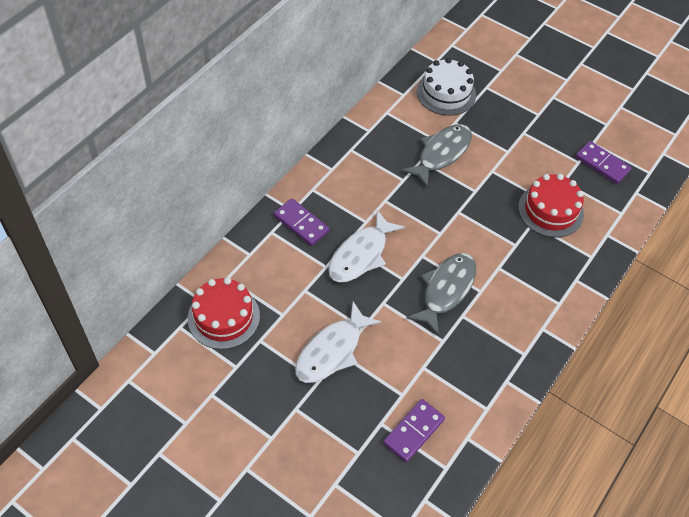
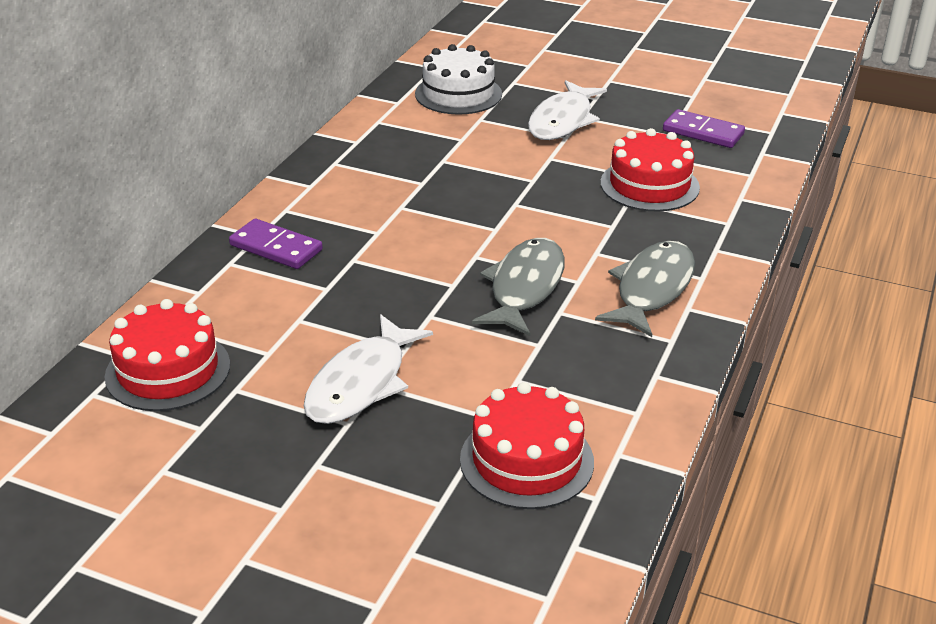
camera: 10 degrees left, 20 degrees down
white fish [329,210,405,283] -> white fish moved to [528,80,607,140]
purple domino [383,399,445,462] -> red cake [460,382,594,509]
grey fish [401,124,472,188] -> grey fish moved to [595,241,695,337]

